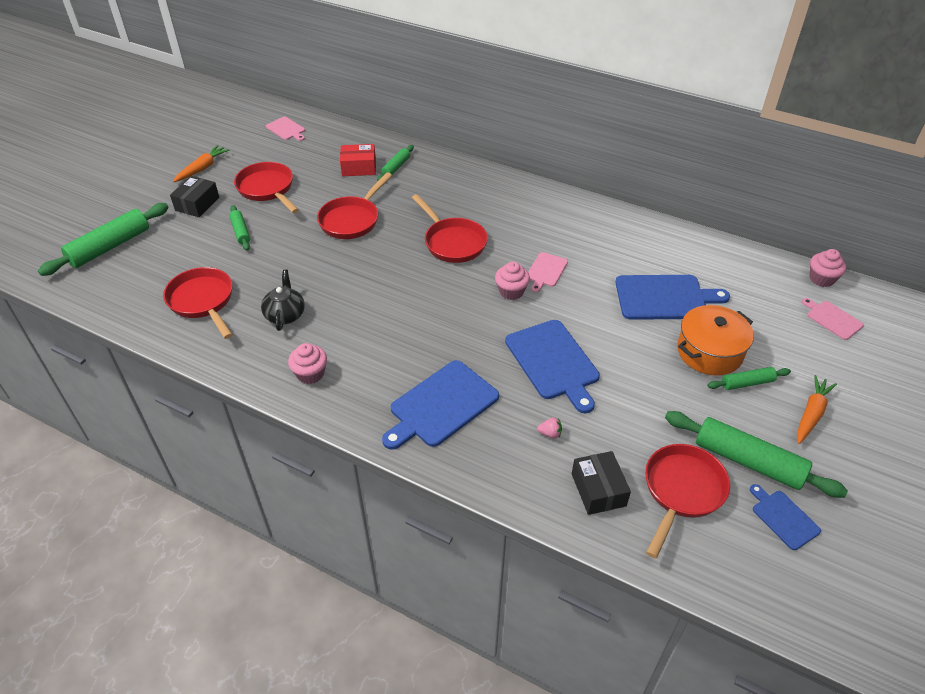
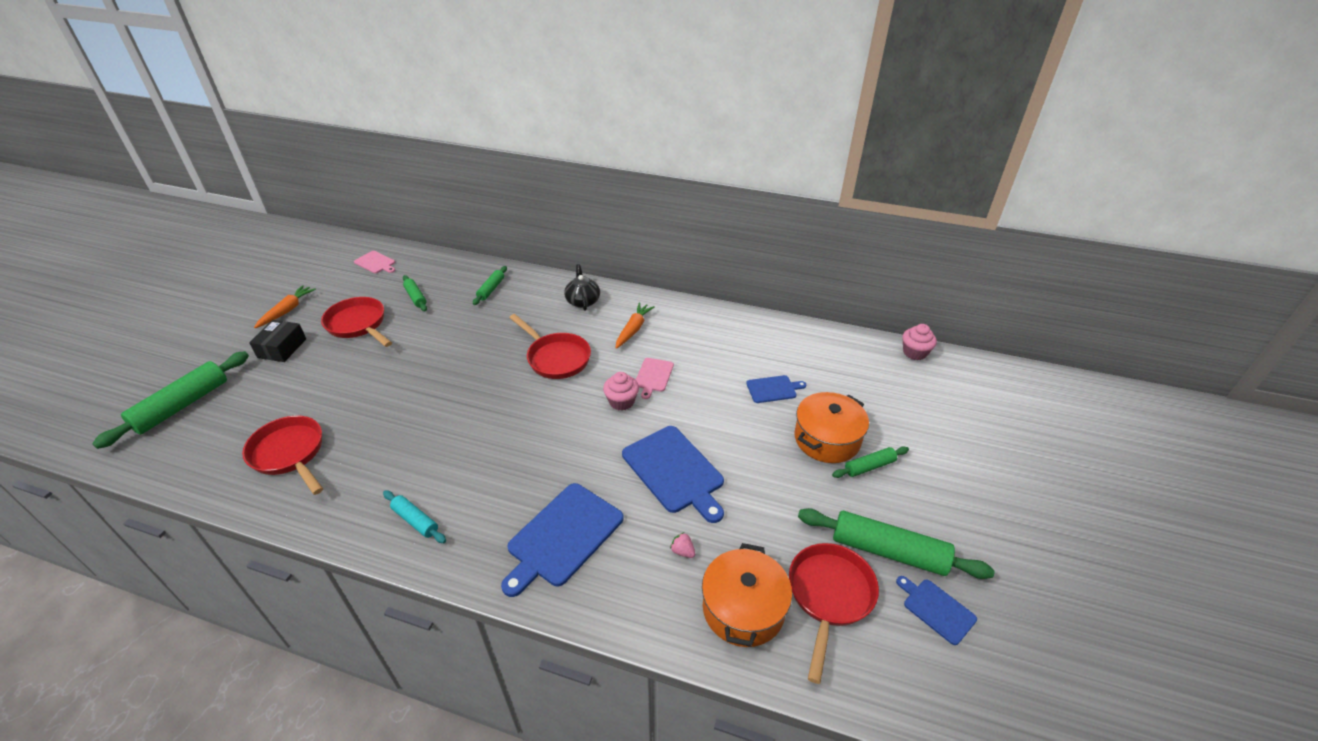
camera: 10 degrees left, 5 degrees down
green rolling pin [229,205,250,251] -> green rolling pin moved to [403,275,427,311]
black teapot [261,269,305,331] -> black teapot moved to [564,264,600,311]
pink cupcake [288,343,327,384] -> turquoise rolling pin [383,491,446,543]
red pan [317,172,392,239] -> none
red box [340,144,376,176] -> none
pink strawberry [537,417,562,439] -> pink strawberry turned 135 degrees counterclockwise [670,532,695,558]
black box [572,451,631,515] -> orange pot [702,543,792,647]
blue cutting board [616,275,730,320] -> blue cutting board [746,375,806,403], size x0.53
orange carrot [797,375,837,444] -> orange carrot moved to [616,303,655,349]
pink cutting board [802,298,864,340] -> none

